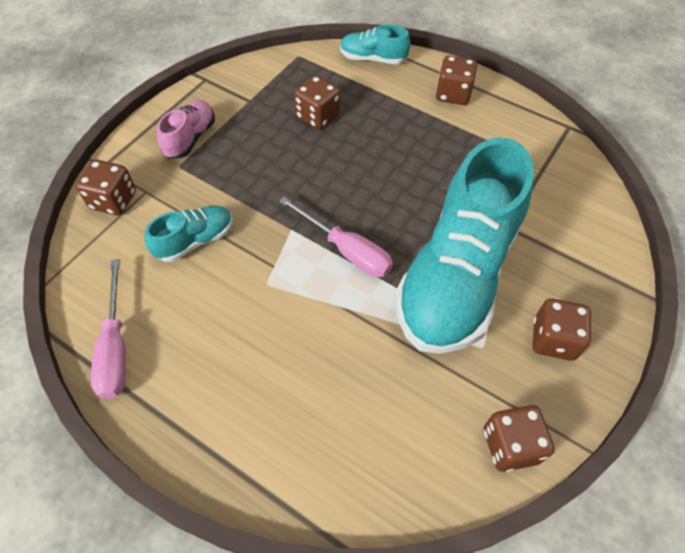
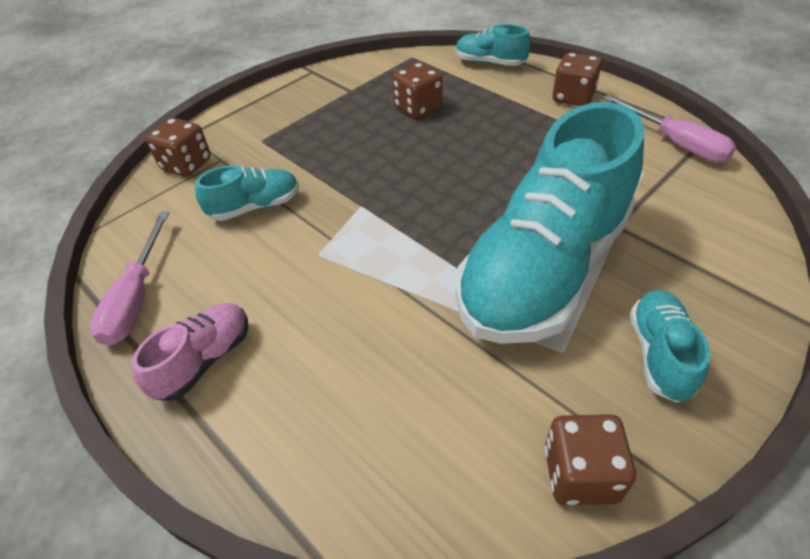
camera: 15 degrees right, 10 degrees down
pink shoe [157,100,215,159] -> pink shoe moved to [132,303,248,401]
pink screwdriver [279,197,393,277] -> pink screwdriver moved to [603,95,736,163]
brown dice [533,299,591,361] -> turquoise shoe [630,290,710,403]

